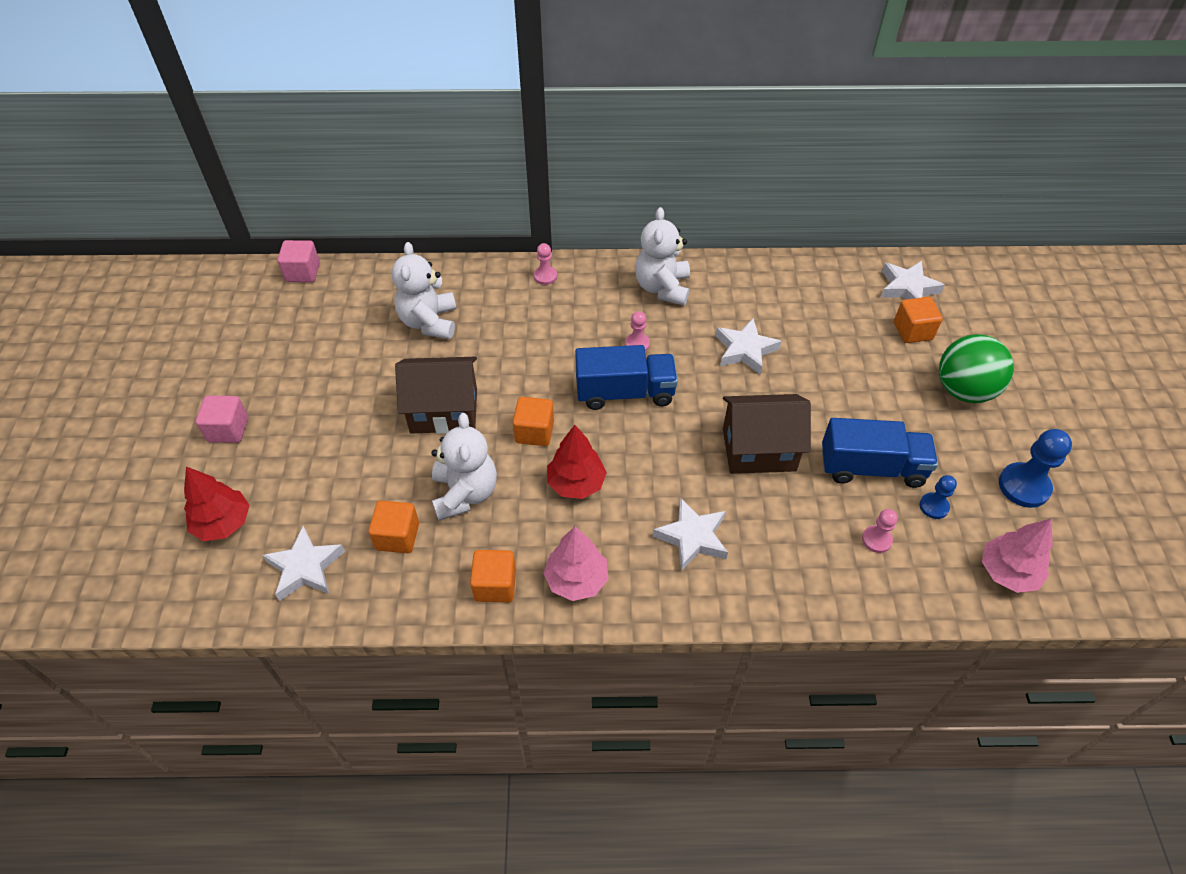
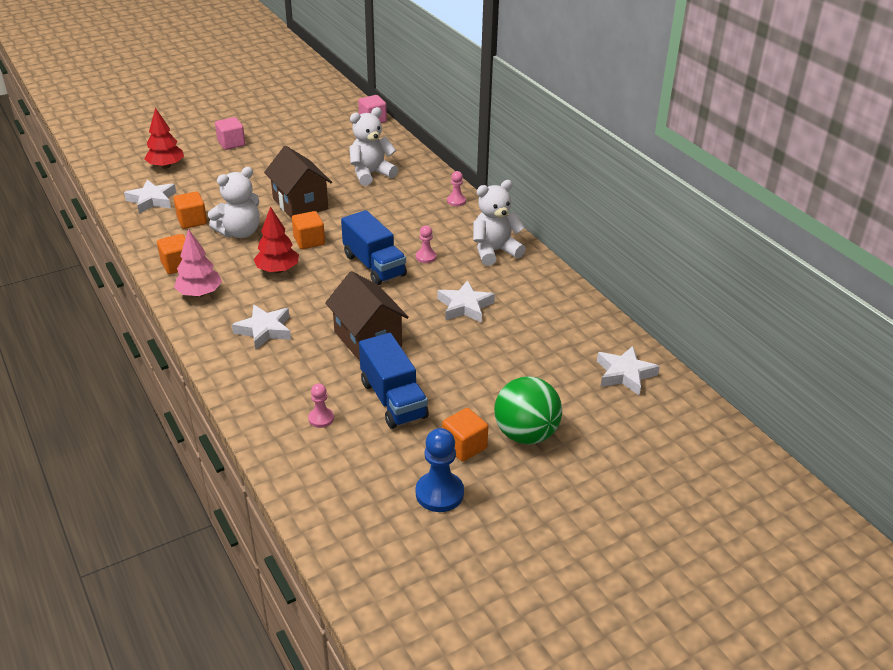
camera: 60 degrees right, 15 degrees down
orange cube [894,297,943,343] -> orange cube moved to [442,408,488,462]
blue pawn [919,475,957,519] -> none
pink tree [982,518,1053,593] -> none

